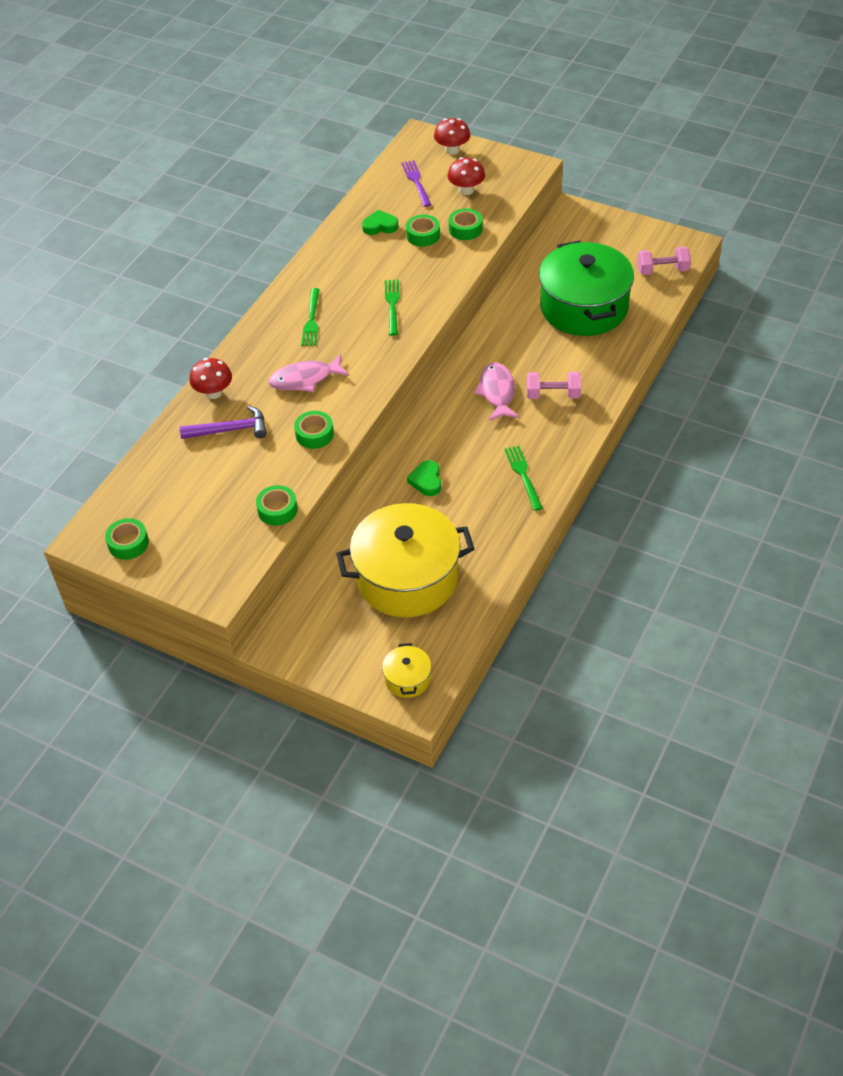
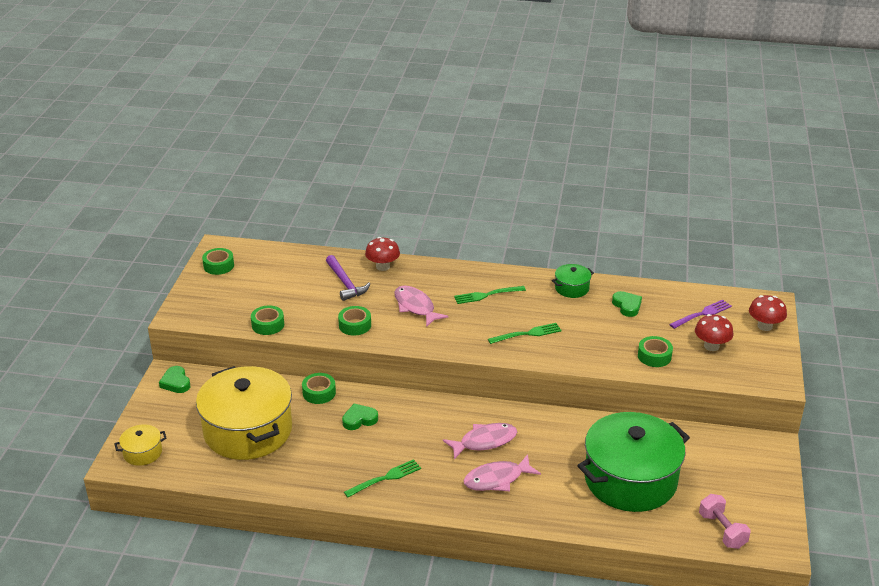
camera: 70 degrees right, 15 degrees down
green tape [406,214,440,247] -> green tape moved to [302,373,336,404]
pink dumbbell [527,372,581,399] -> pink fish [463,454,541,491]
none -> green heart [159,366,190,393]
none -> green pot [552,264,594,298]

